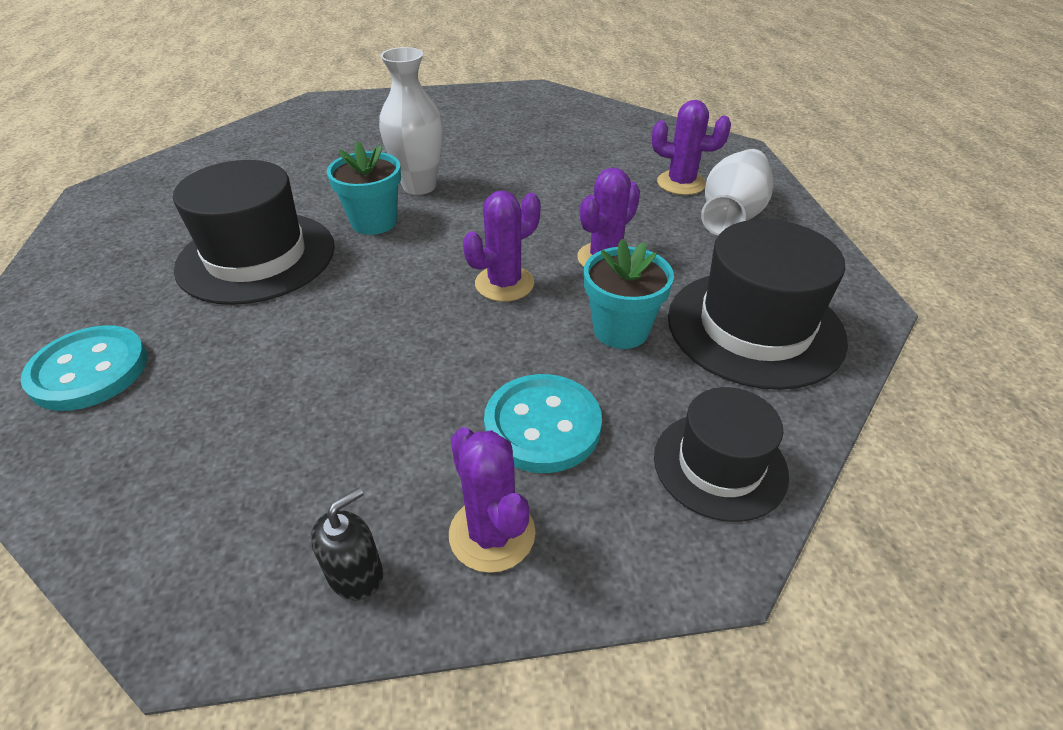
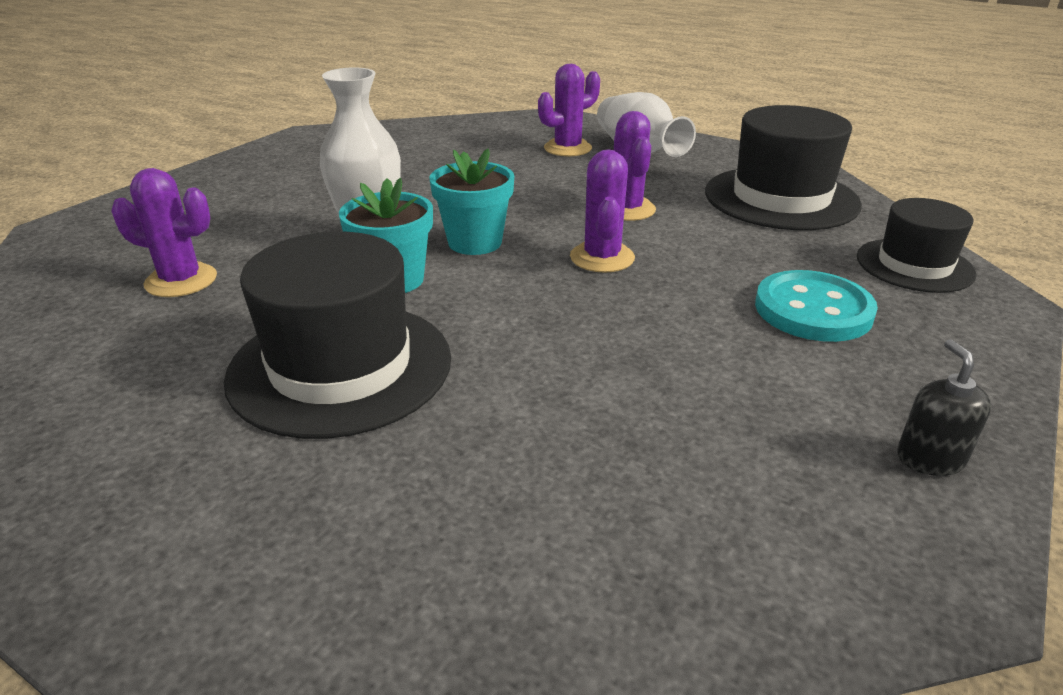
camera: 50 degrees left, 10 degrees down
turquoise button [21,326,147,411] -> none
purple cactus [449,427,536,573] -> purple cactus moved to [112,168,217,297]
turquoise flower pot [584,239,674,349] -> turquoise flower pot moved to [430,149,514,255]

